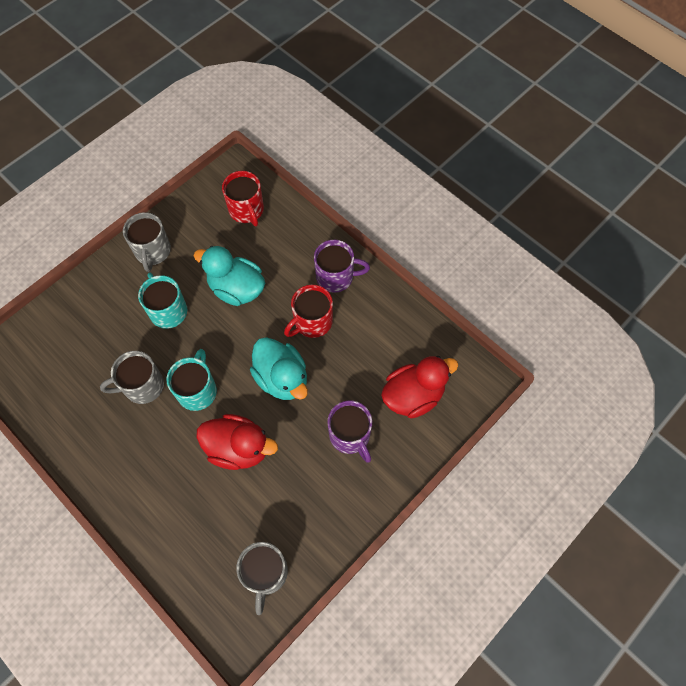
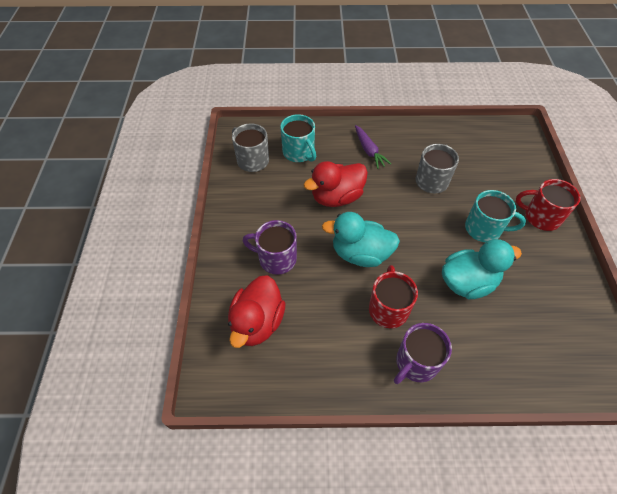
camera: 135 degrees right, 10 degrees down
grey mug [123,212,171,272] -> none
turquoise mug [166,349,217,411] -> turquoise mug moved to [280,114,316,162]
red mug [222,171,264,226] -> red mug moved to [516,179,581,231]
none -> purple carrot [355,125,391,169]

